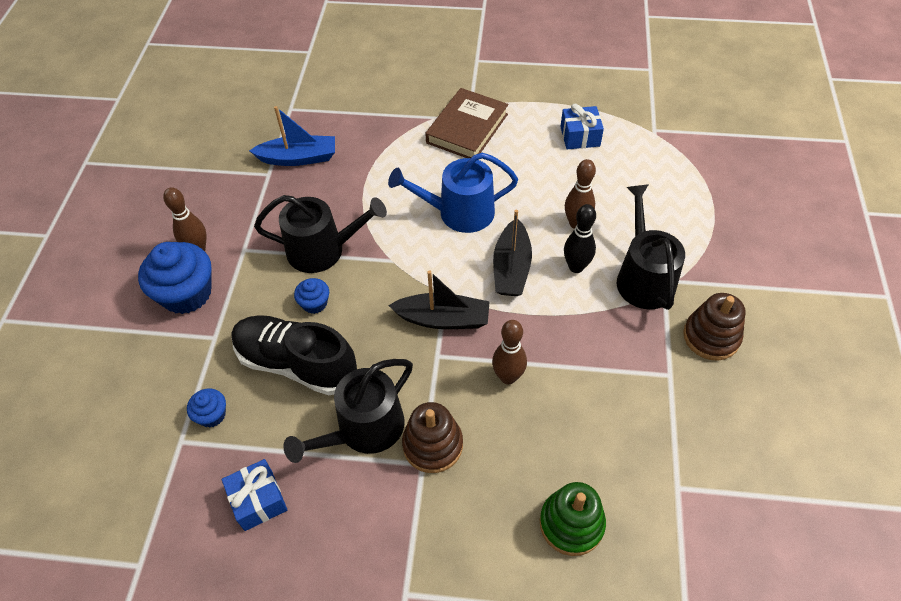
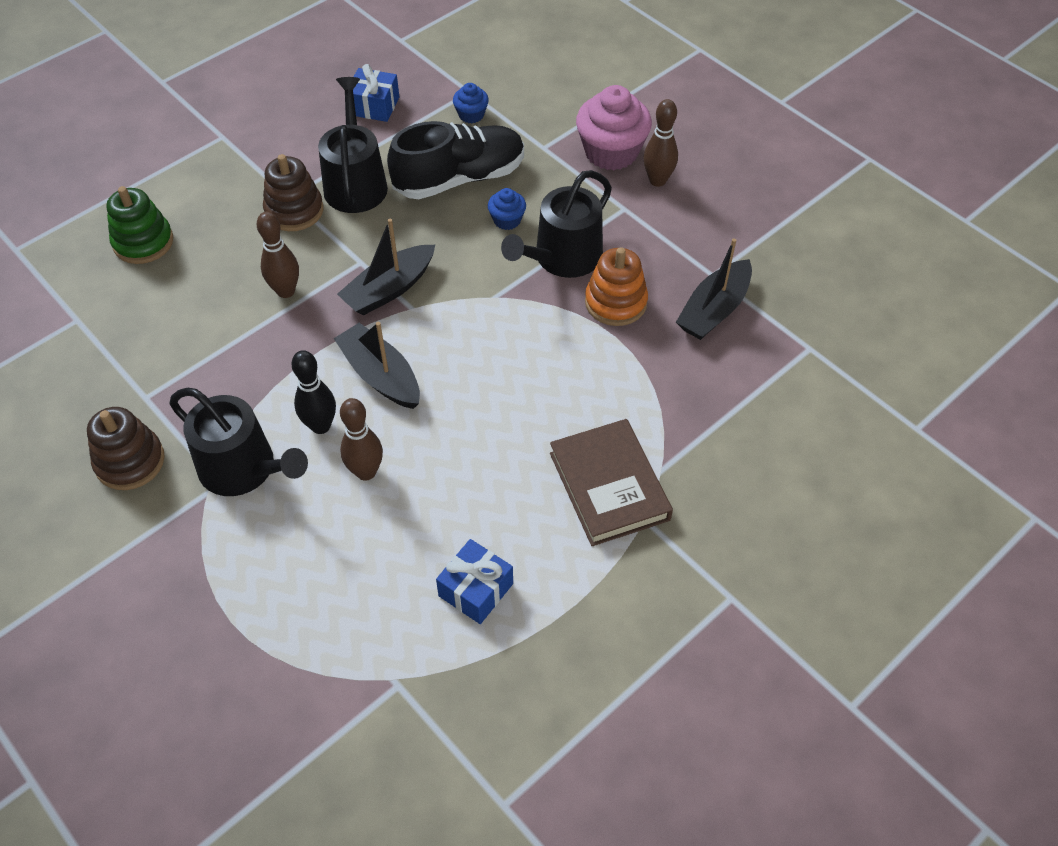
camera: 130 degrees right, 0 degrees up
blue cupcake [138,242,212,314] -> pink cupcake [576,85,652,170]
blue boat [249,106,335,166] -> black boat [676,239,752,340]
blue watering can [388,153,518,233] -> none
none -> orange stacking toy [585,247,648,326]

